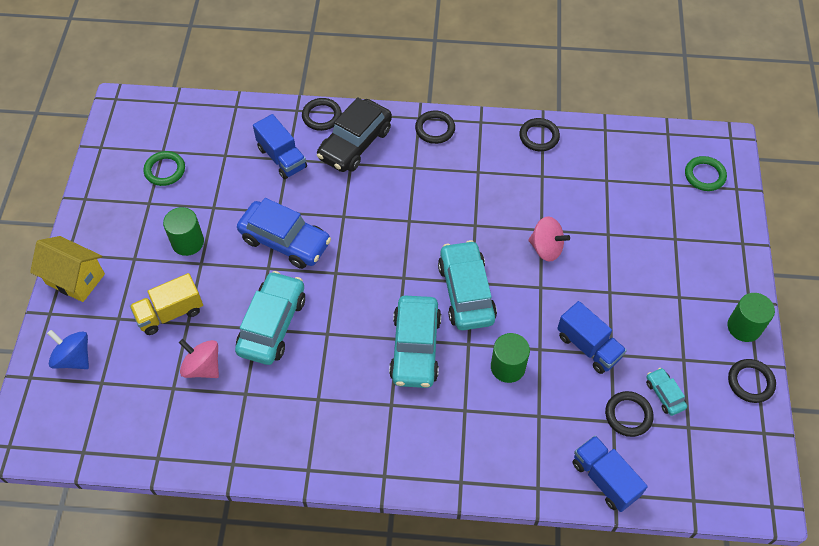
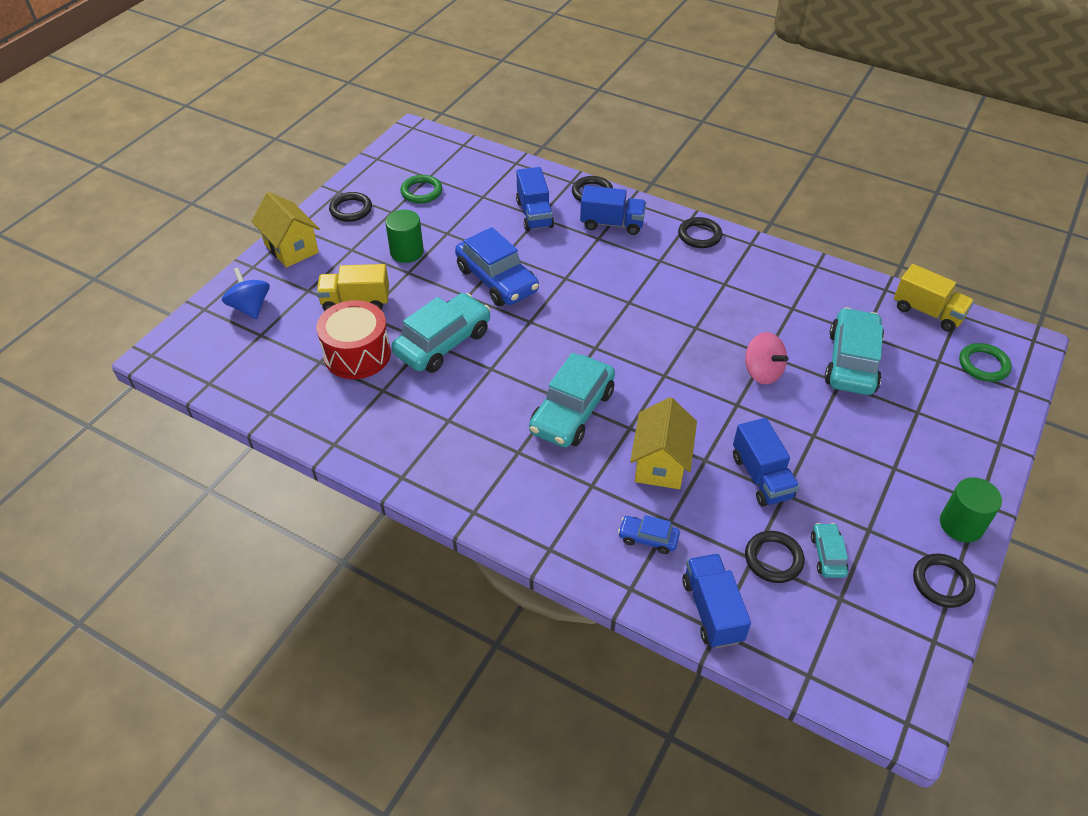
camera: 25 degrees right, 10 degrees down
pink spinning top [179,339,219,378] -> red drum [316,300,391,379]
black car [317,97,392,172] -> blue truck [580,185,646,235]
turquoise car [438,240,497,330] -> turquoise car moved to [825,307,884,395]
green cylinder [491,333,530,383] -> yellow house [630,397,697,489]
black ring [519,118,560,152] -> black ring moved to [329,192,372,222]
none -> blue car [618,515,680,554]
none -> yellow truck [894,264,974,332]

